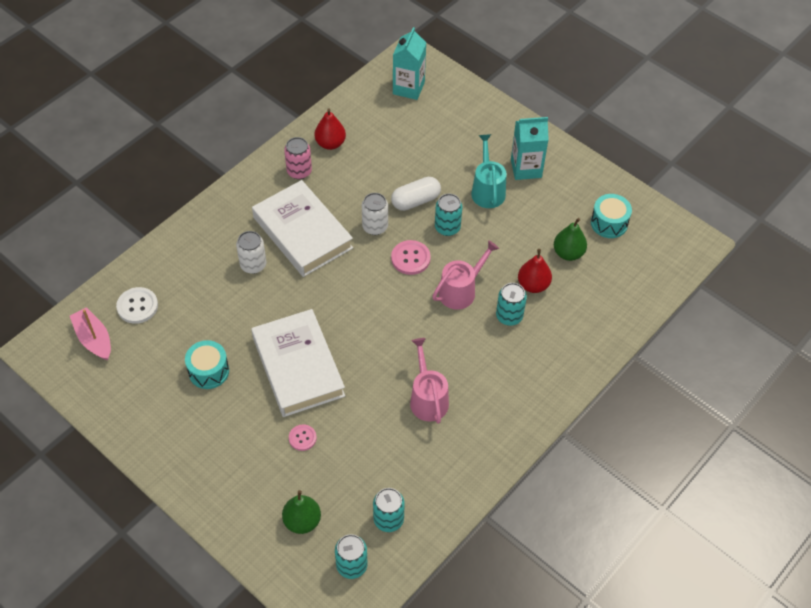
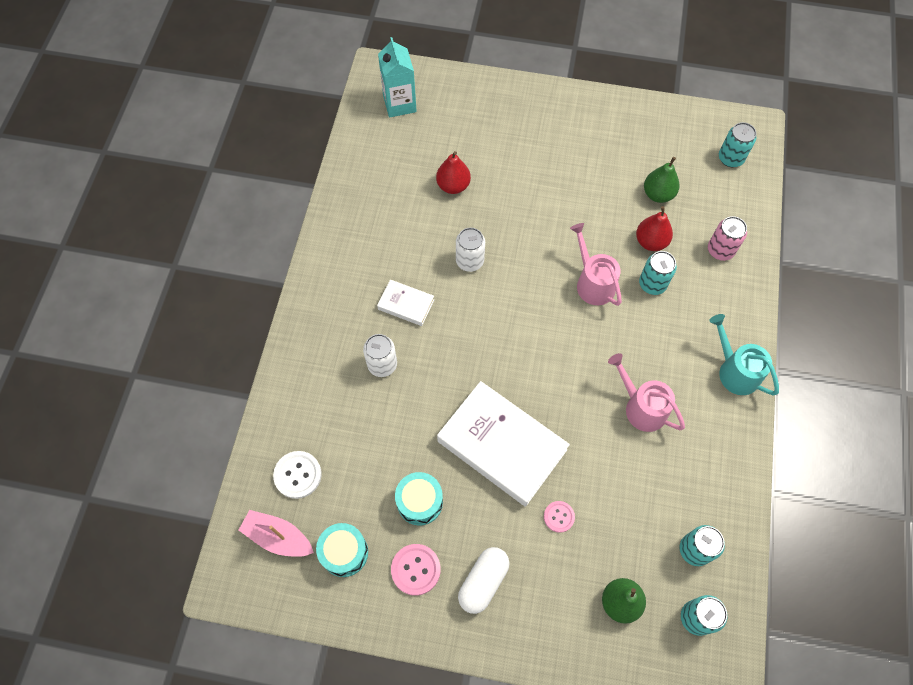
camera: 30 degrees left, 10 degrees up
white book [252,180,353,277] -> white book [377,279,434,326], size x0.48
pink can [284,137,312,179] -> pink can moved to [708,216,747,261]
red pear [315,108,346,150] -> red pear moved to [436,151,471,194]
white capsule [391,177,441,211] -> white capsule moved to [458,547,510,614]
pink button [391,240,431,275] -> pink button moved to [391,544,441,595]
pink watering can [432,240,499,310] -> pink watering can turned 45 degrees counterclockwise [570,223,622,306]
turquoise can [435,194,462,236] -> turquoise can moved to [719,122,756,167]
turquoise watering can [471,134,506,208] -> turquoise watering can moved to [709,314,779,396]
turquoise carton [511,117,549,180] -> none
turquoise drum [591,194,632,238] -> turquoise drum moved to [316,523,368,577]

